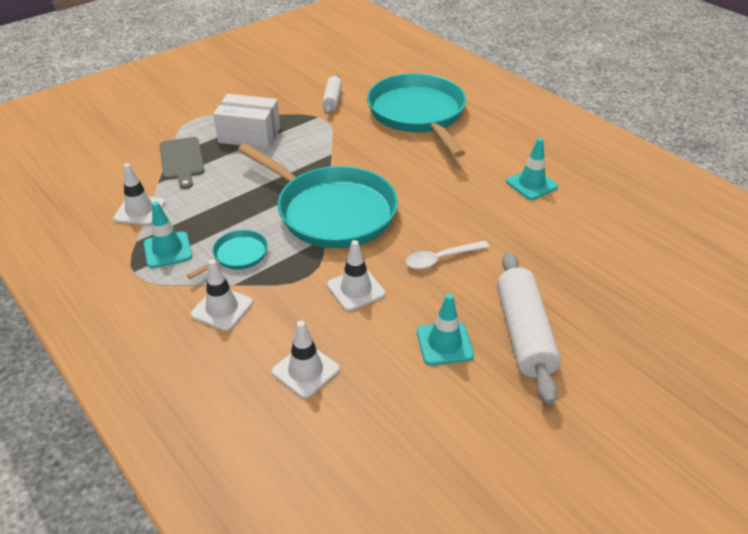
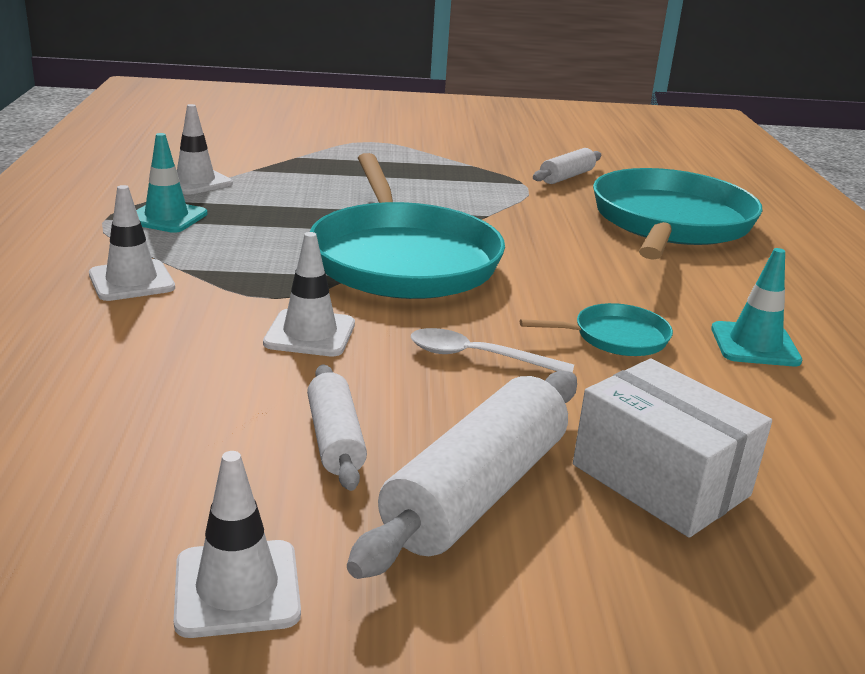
camera: 35 degrees right, 15 degrees down
grey cutting board [159,137,205,189] -> none
turquoise pan [187,230,268,279] -> turquoise pan moved to [520,303,673,356]
white box [213,94,280,149] -> white box moved to [573,358,772,538]
white traffic cone [272,321,340,399] -> white traffic cone moved to [174,451,301,638]
turquoise traffic cone [417,294,474,365] -> white rolling pin [307,364,367,491]

